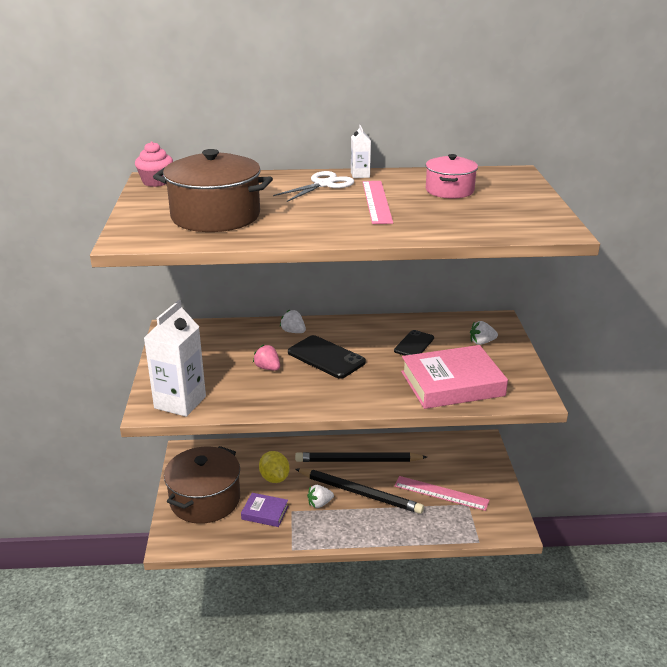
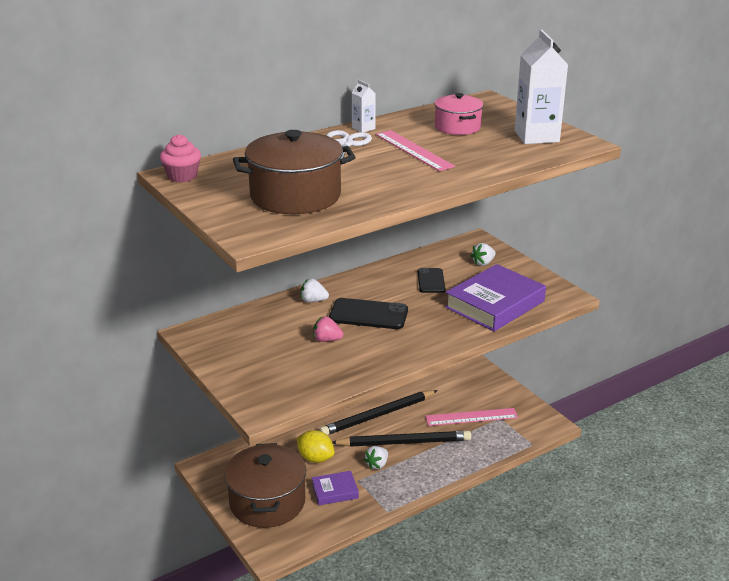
camera: 30 degrees left, 0 degrees up
white carton [144,300,206,417] -> white carton moved to [515,29,568,144]
pink book [401,345,508,409] -> purple book [445,264,546,332]

